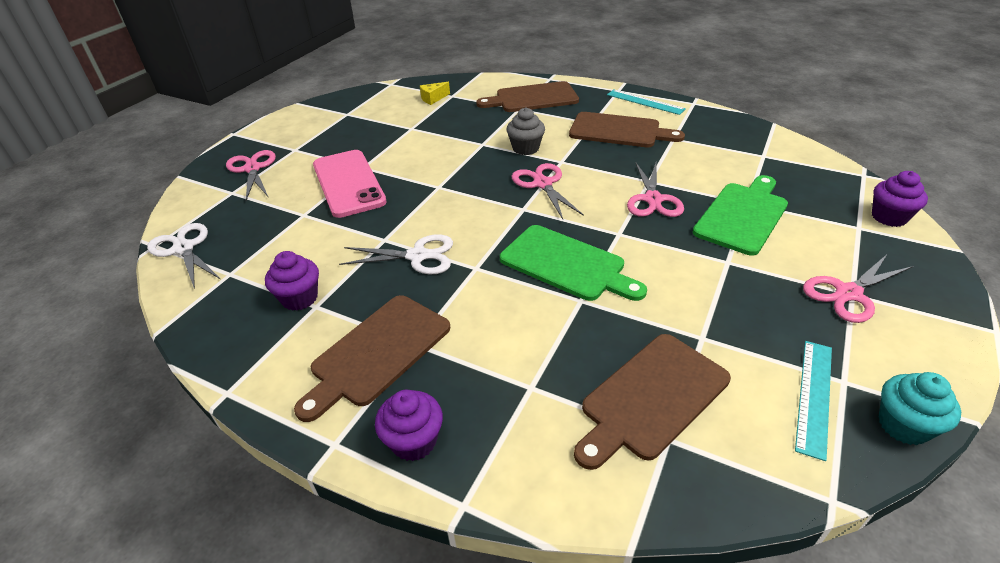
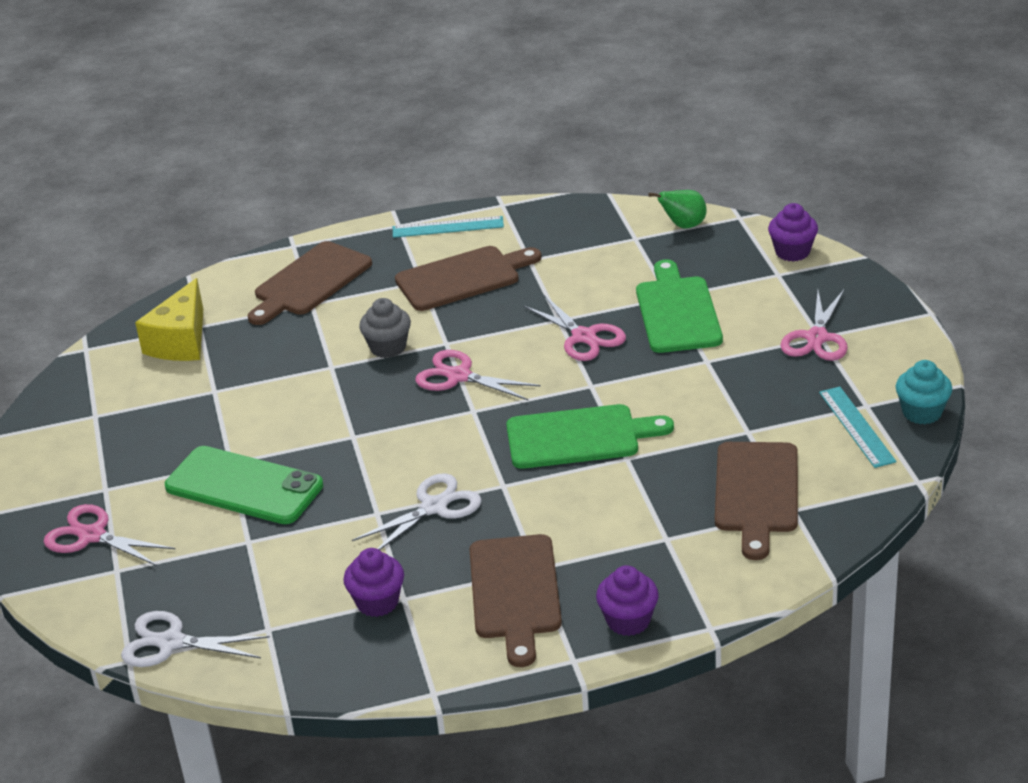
camera: 40 degrees left, 5 degrees down
pink phone [313,150,387,218] -> green phone [165,446,323,524]
yellow cheese [420,82,450,105] -> yellow cheese [135,278,203,361], size x1.96
none -> green pear [648,190,707,228]

